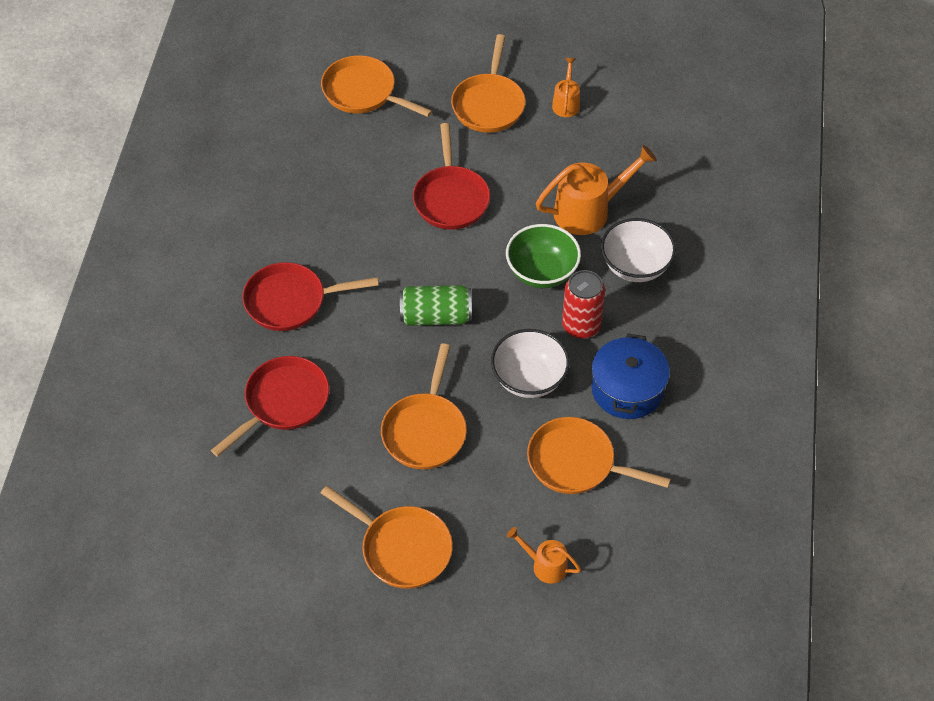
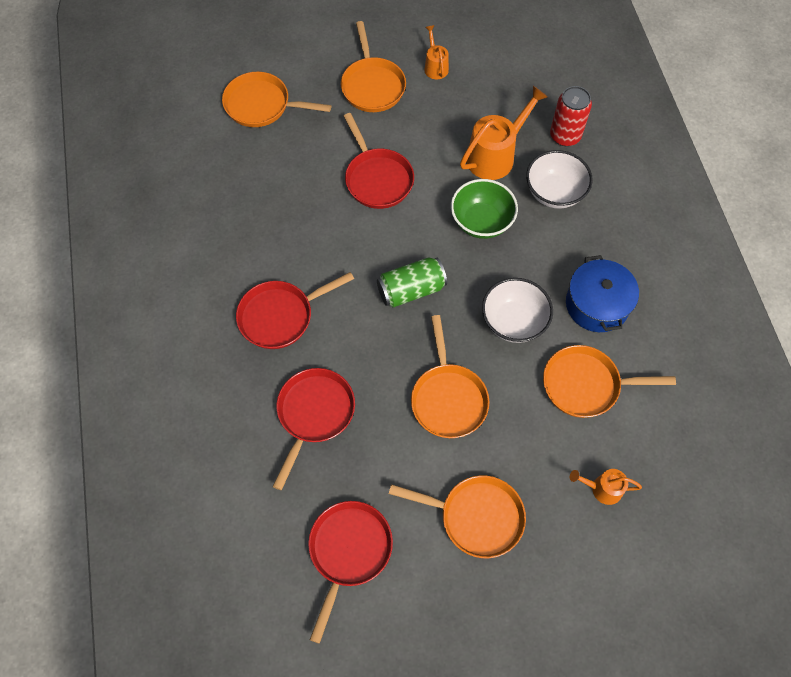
camera: 20 degrees left, 10 degrees up
red can [562,270,605,339] -> red can moved to [550,86,592,146]
none -> red pan [308,501,393,644]

